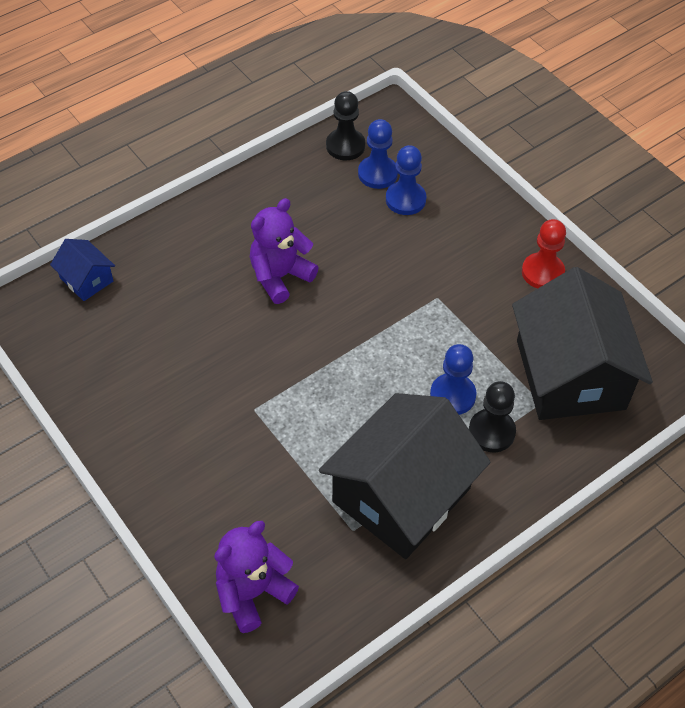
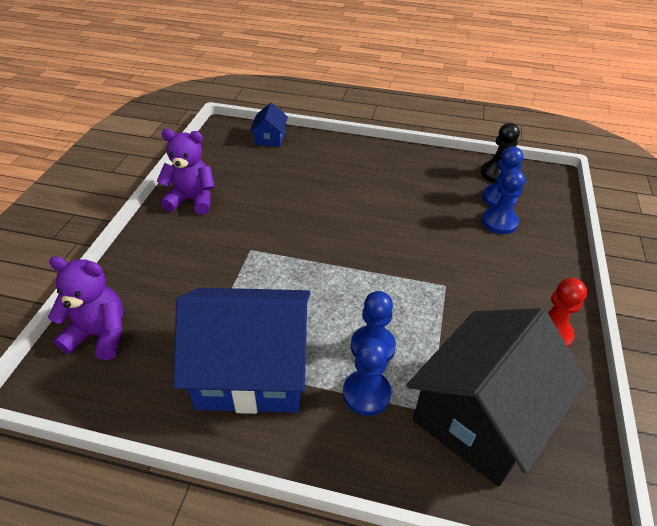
camera: 50 degrees right, 10 degrees down
purple teddy bear [250,198,319,304] -> purple teddy bear moved to [157,129,215,215]
black house [319,393,490,559] -> blue house [173,288,310,414]
black pawn [469,381,516,452] -> blue pawn [343,338,391,416]

